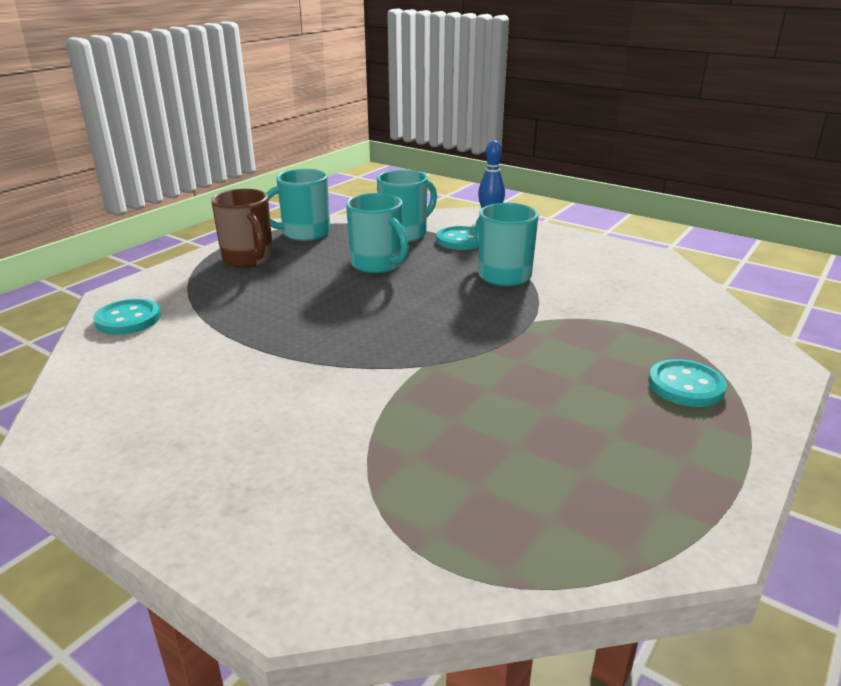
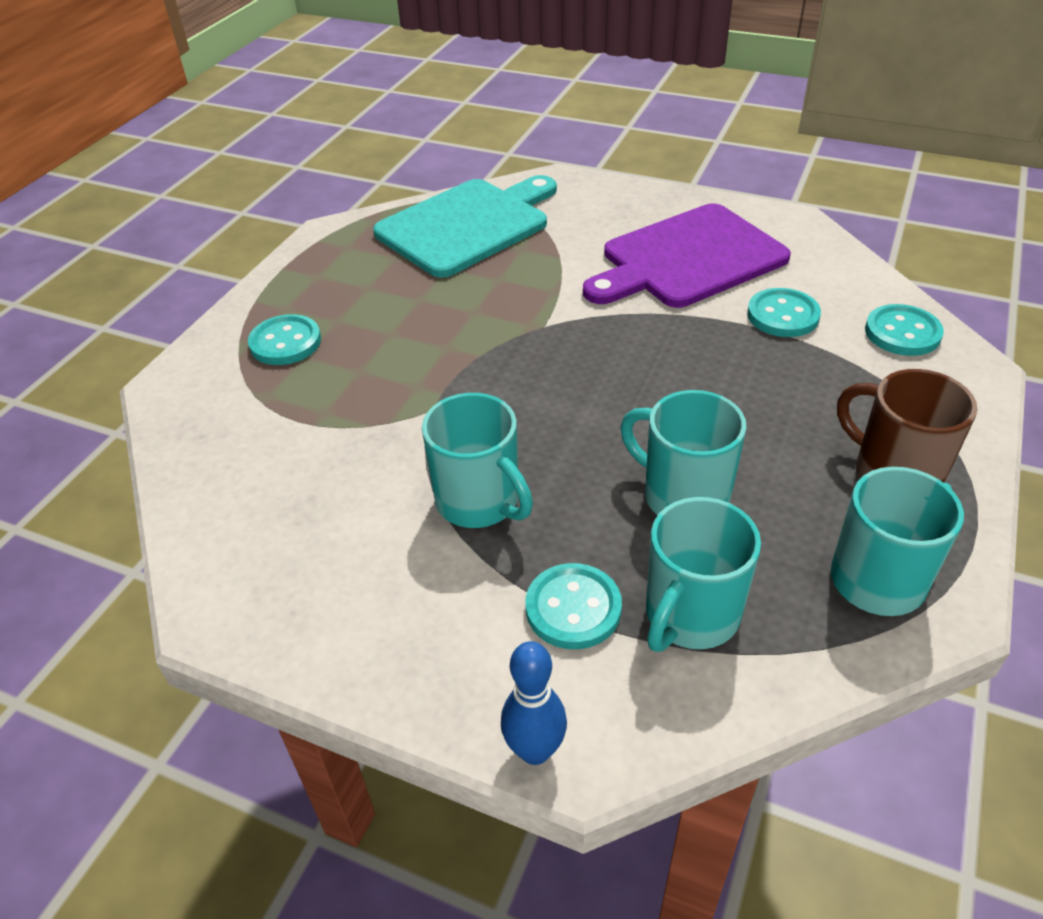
camera: 170 degrees right, 15 degrees up
none -> turquoise cutting board [373,175,557,278]
none -> purple cutting board [583,203,791,308]
none -> turquoise button [747,288,821,337]

